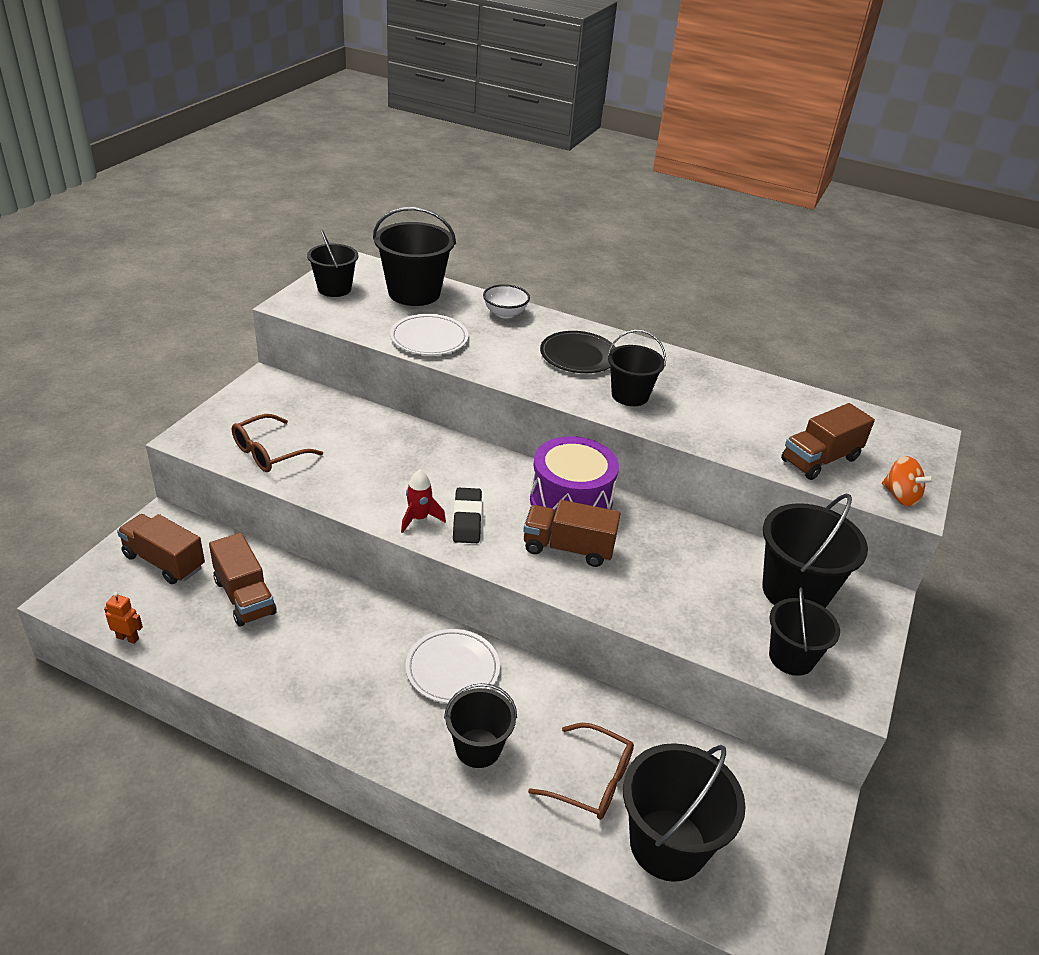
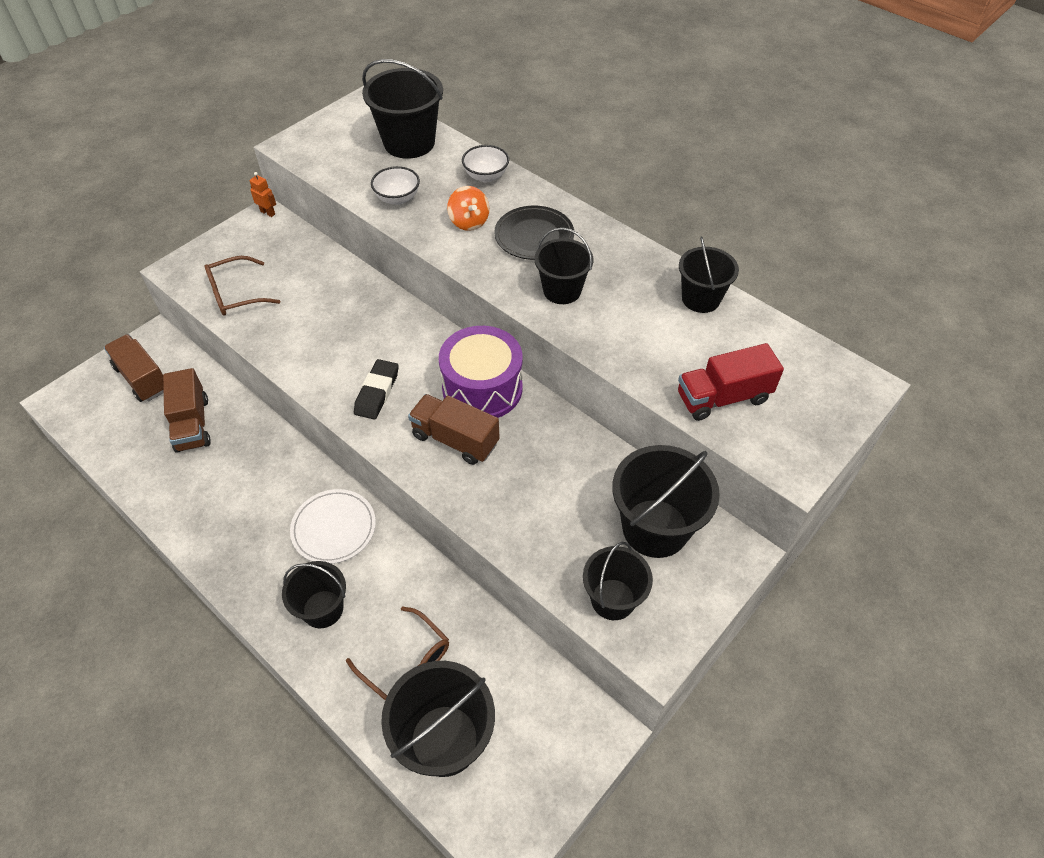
camera: 20 degrees right, 15 degrees up
orange robot [104,592,143,644] -> orange robot moved to [250,172,276,217]
black bucket [307,230,358,297] -> black bucket moved to [679,236,739,313]
white plate [390,314,469,355] -> white bowl [371,166,420,205]
red rocket [401,470,446,533] -> none
brown truck [781,403,875,480] -> red truck [678,343,784,421]
orange spinning top [882,456,935,506] -> orange spinning top moved to [447,186,489,231]

